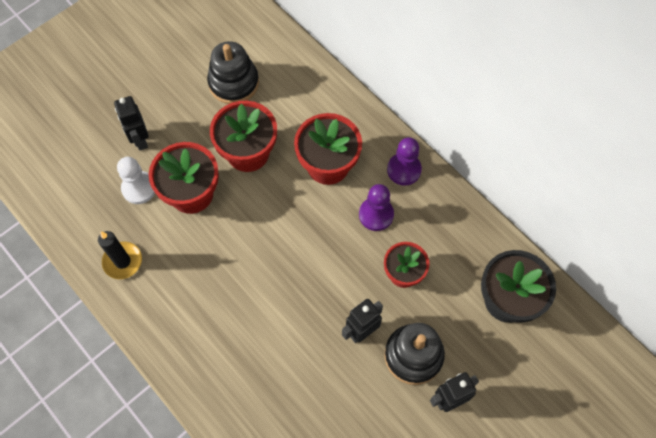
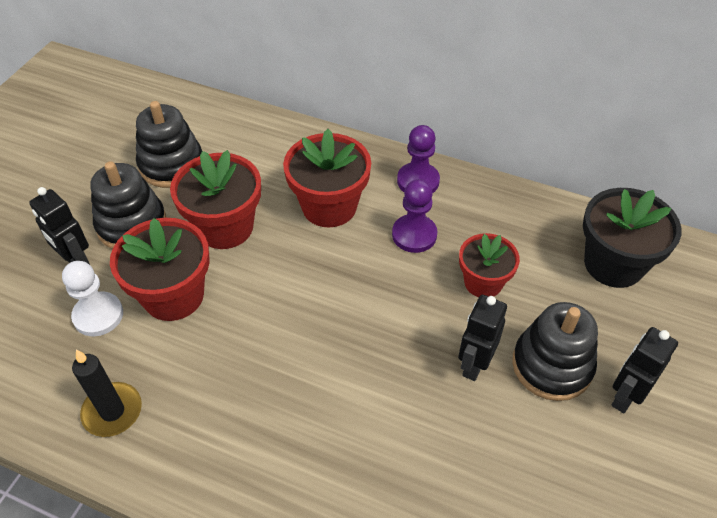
camera: 25 degrees left, 15 degrees down
none -> black stacking toy [91,161,166,249]

